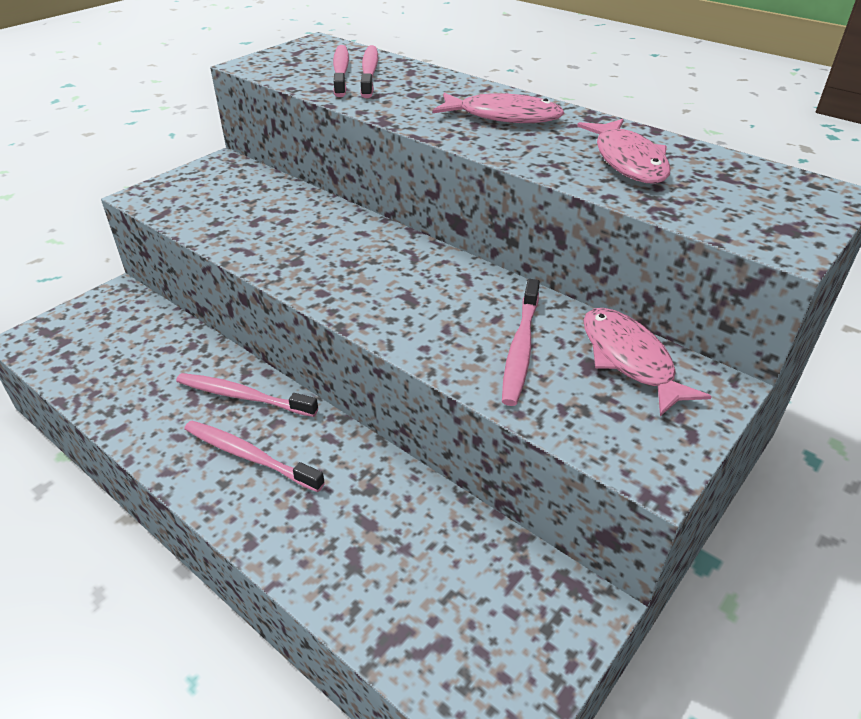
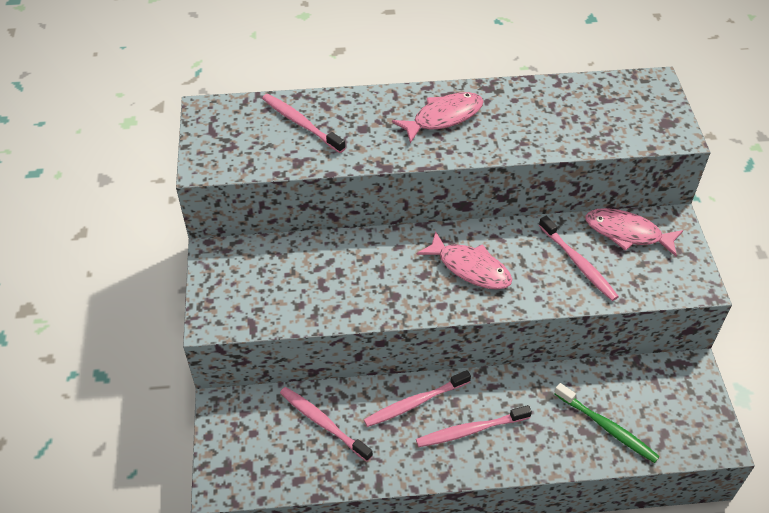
camera: 45 degrees left, 10 degrees up
pink toothbrush [333,45,349,97] -> pink toothbrush moved to [280,387,373,462]
pink fish [577,119,671,184] -> pink fish moved to [417,231,513,289]
none -> green toothbrush [554,383,660,463]

